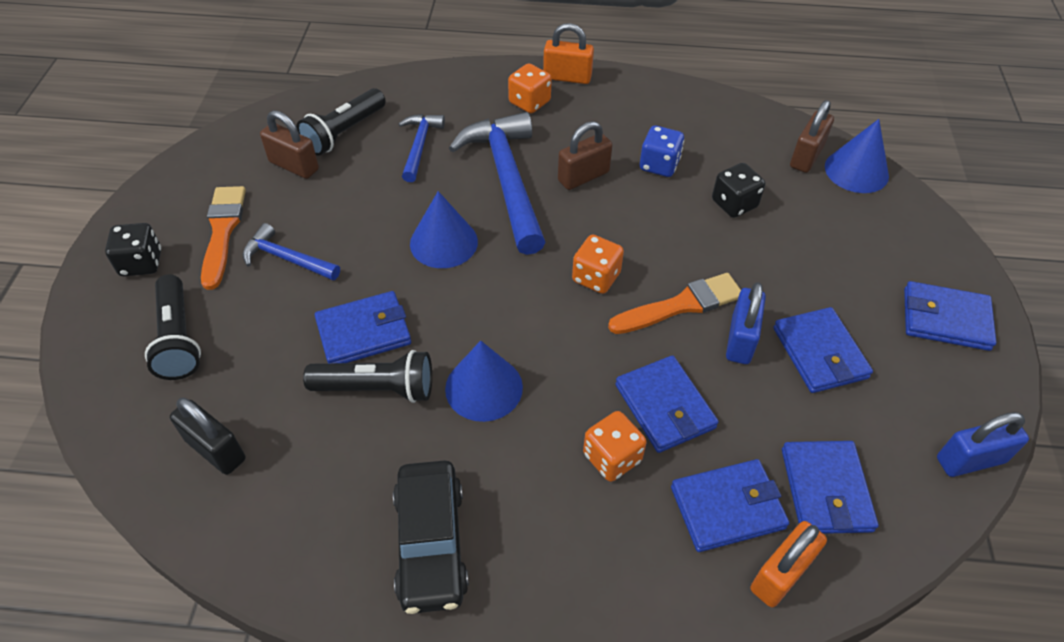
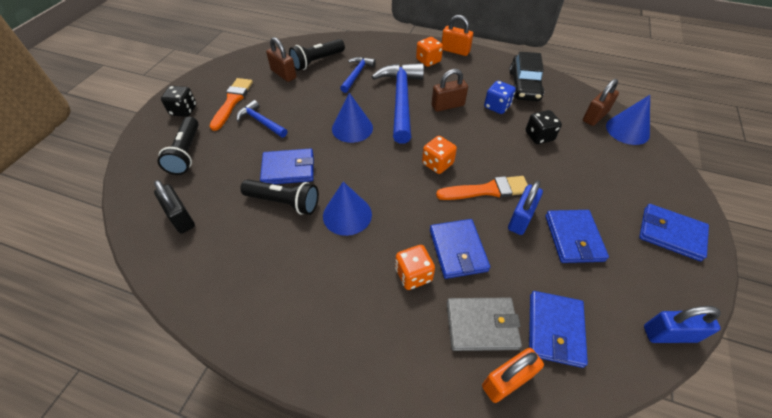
camera: 15 degrees right, 0 degrees up
black car [393,460,469,614] -> black car moved to [509,52,544,101]
blue wallet [671,459,789,552] -> grey wallet [446,298,522,351]

